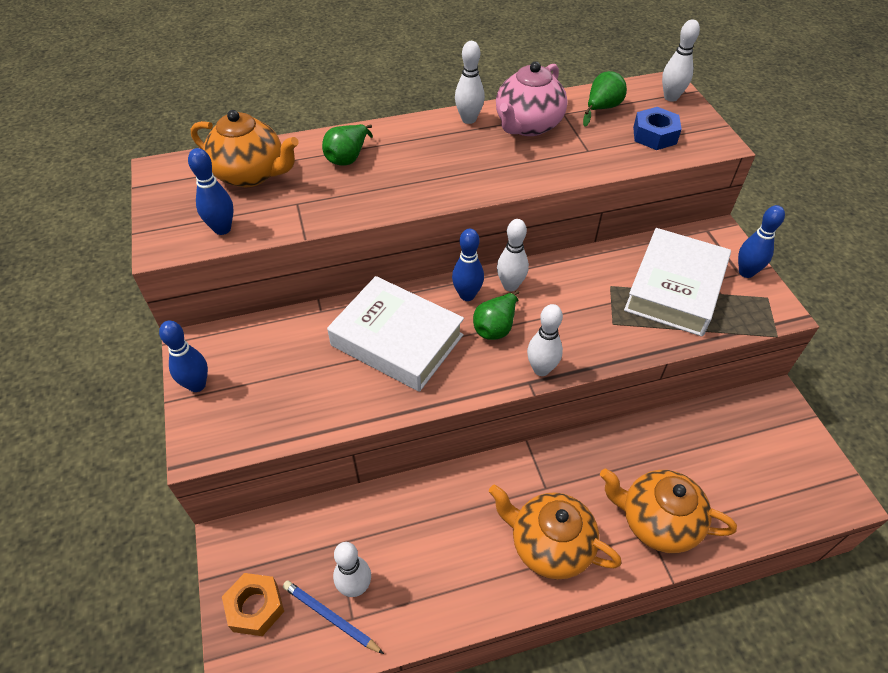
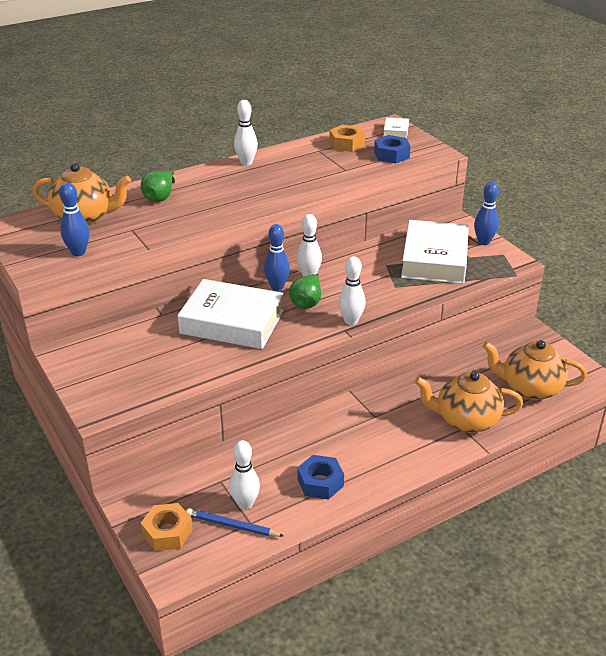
camera: 15 degrees left, 15 degrees down
blue bowling pin [159,320,208,392] -> none
orange teapot [489,484,622,580] -> orange teapot moved to [483,340,587,400]
pink teapot [496,61,567,136] -> none
green pear [583,71,627,126] -> orange nut [329,125,365,152]
white bowling pin [662,19,700,102] -> white book [383,117,409,138]
none -> blue nut [297,455,344,500]

